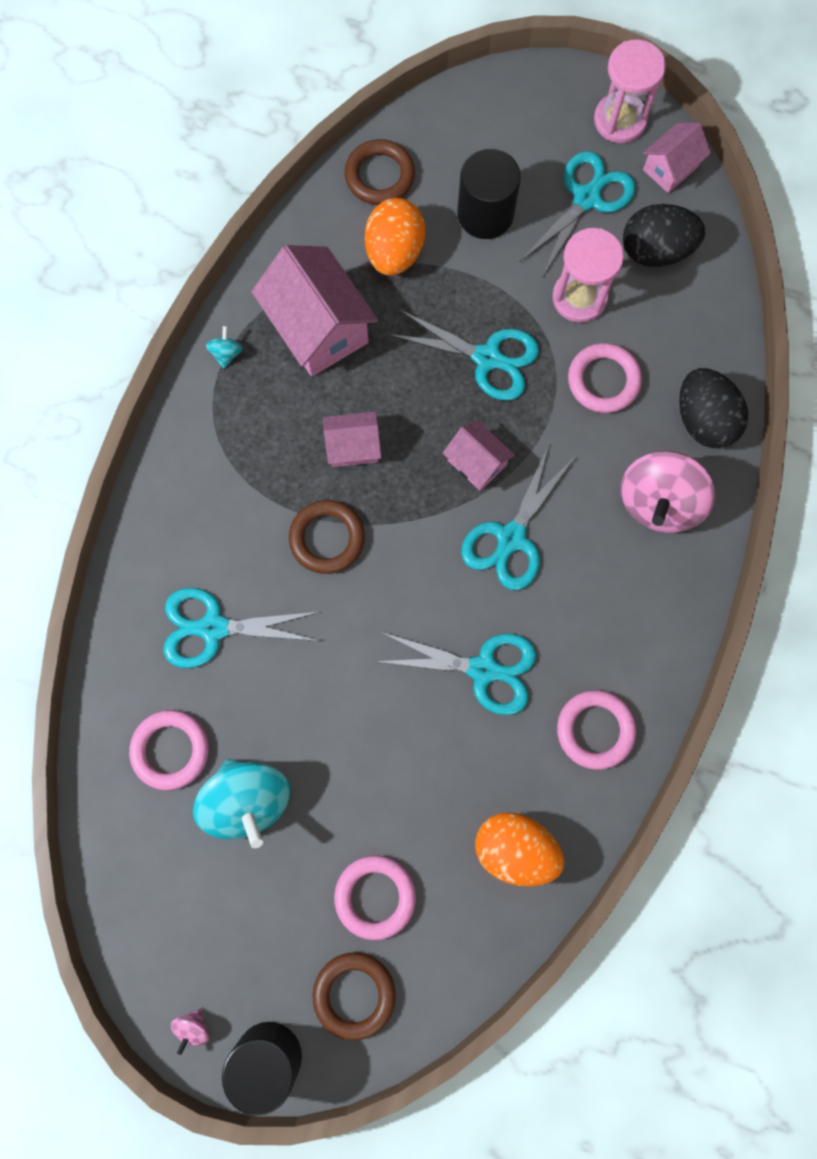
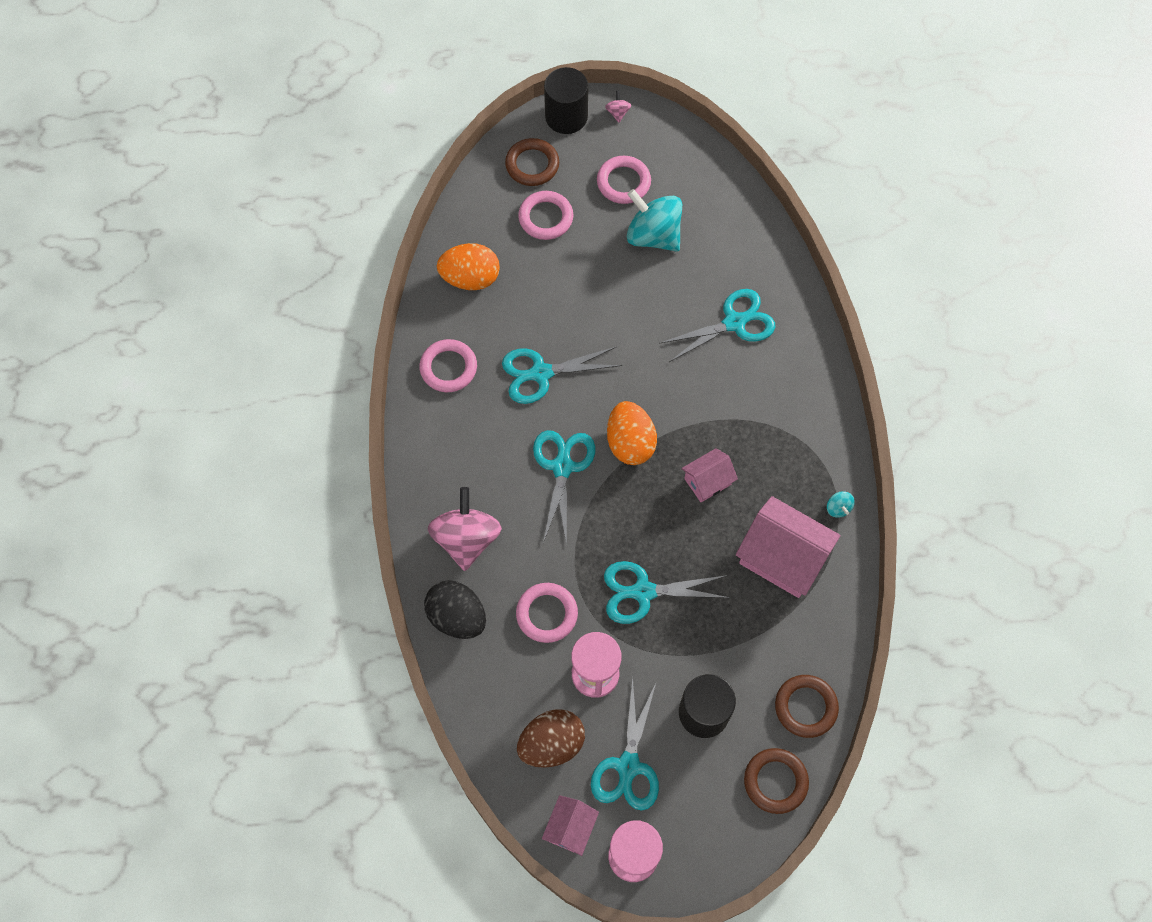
camera: 155 degrees right, 10 degrees down
pink ring [129,710,209,790] -> pink ring moved to [597,156,651,204]
brown ring [289,500,365,574] -> brown ring moved to [744,748,809,814]
orange egg [365,198,425,276] -> orange egg moved to [607,401,657,465]
pink house [443,420,515,491] -> none
black egg [623,204,705,267] -> brown egg [517,709,585,768]

